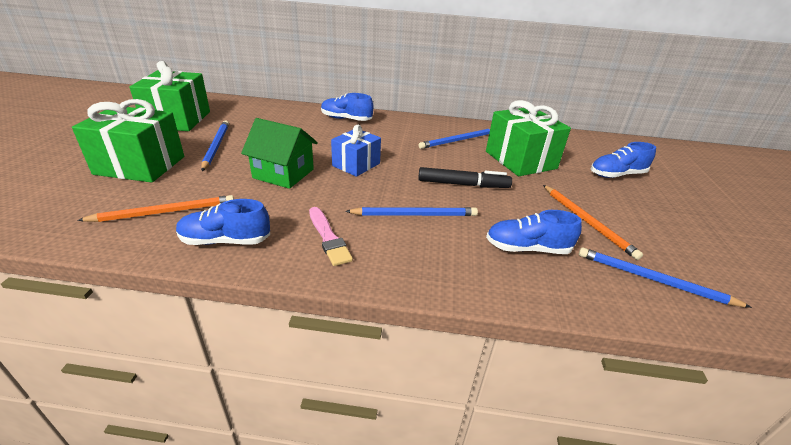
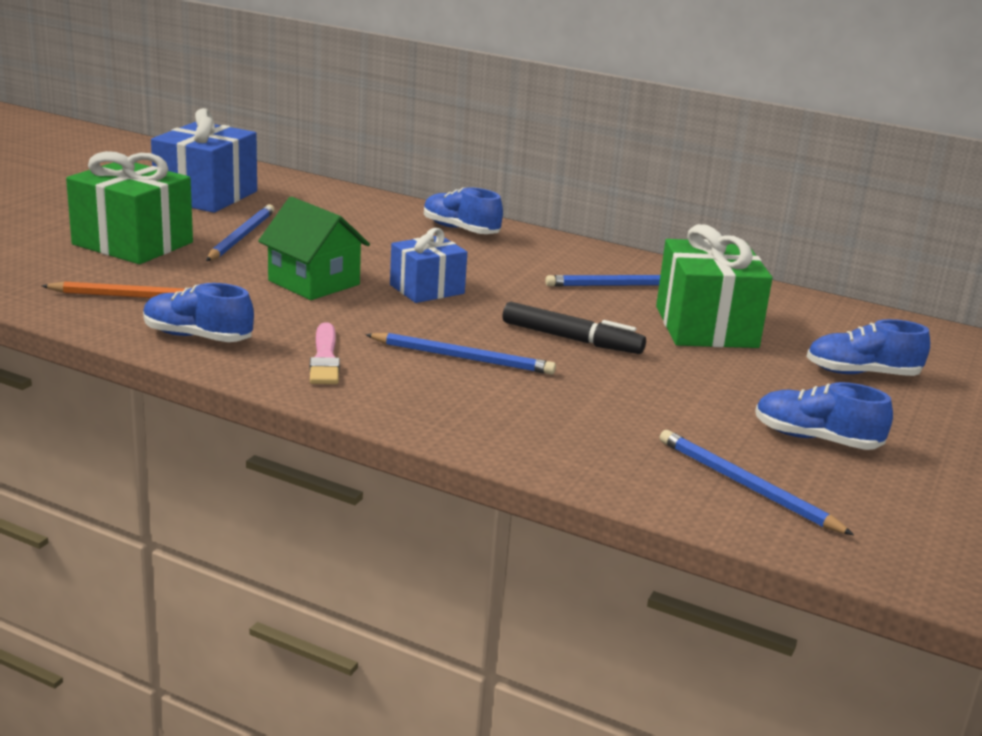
camera: 20 degrees right, 10 degrees down
green gift [129,61,210,131] -> blue gift [151,108,257,213]
blue shoe [486,210,582,254] -> blue shoe moved to [755,382,893,450]
orange pencil [543,185,643,260] -> none

